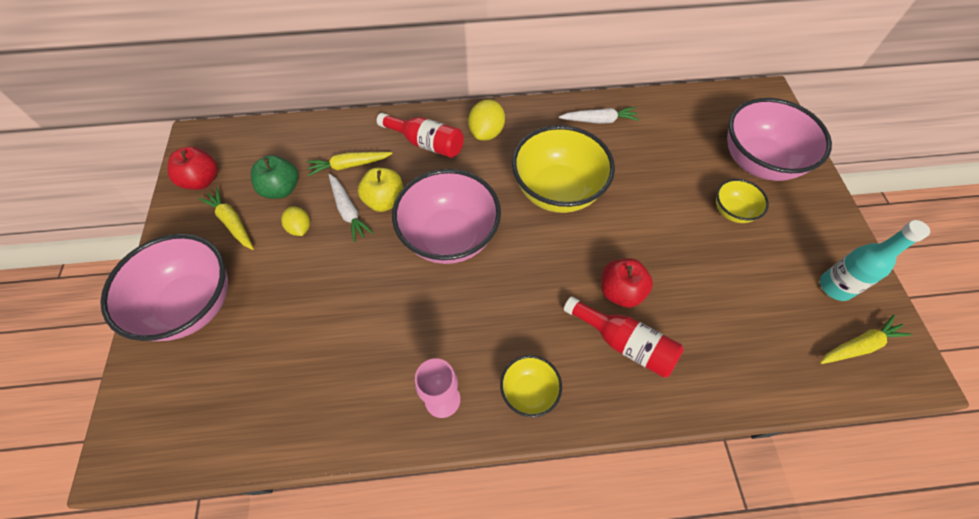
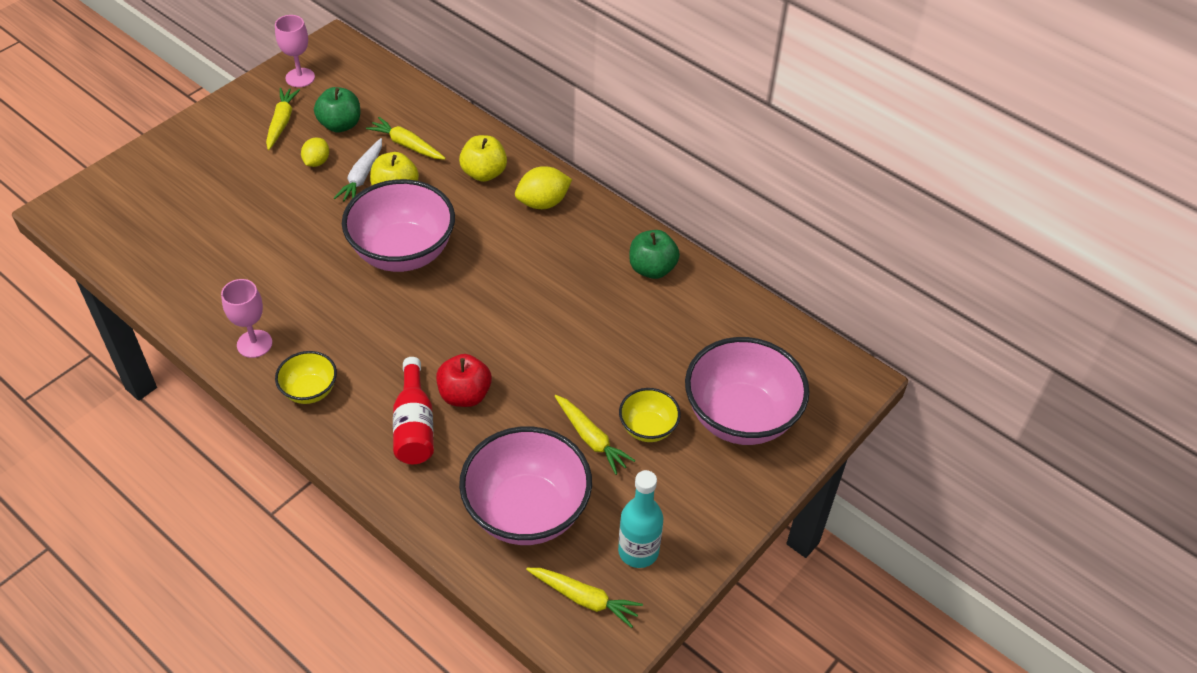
camera: 45 degrees right, 10 degrees down
pink bowl [100,234,228,341] -> pink bowl moved to [459,426,592,545]
red apple [168,146,218,190] -> pink goblet [275,15,315,87]
red bottle [377,113,464,158] -> yellow apple [459,135,507,182]
yellow bowl [512,125,615,213] -> none
white carrot [558,107,640,124] -> green apple [629,230,680,279]
none -> yellow carrot [555,395,636,475]

